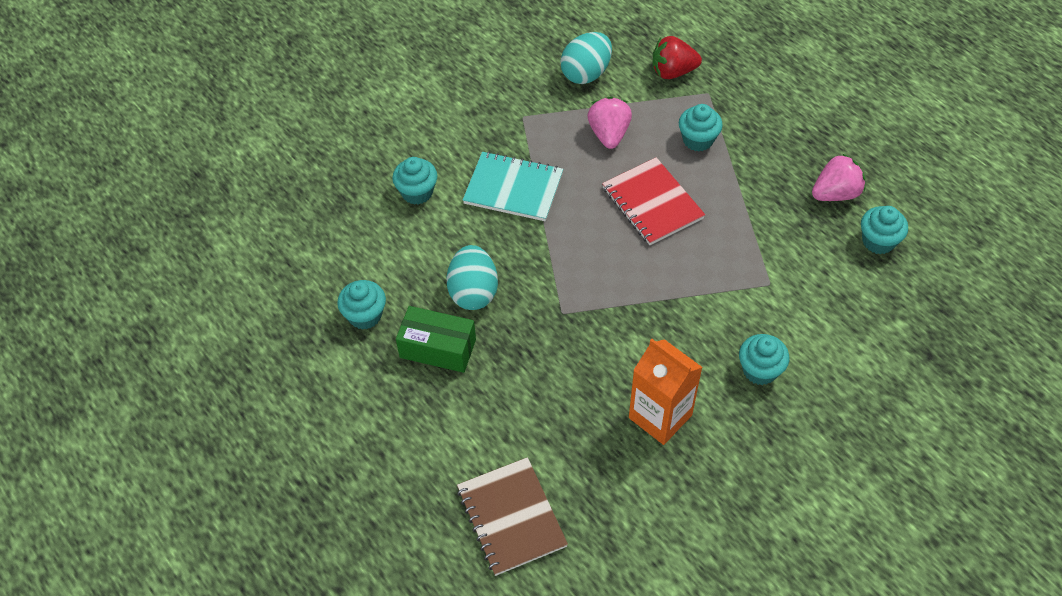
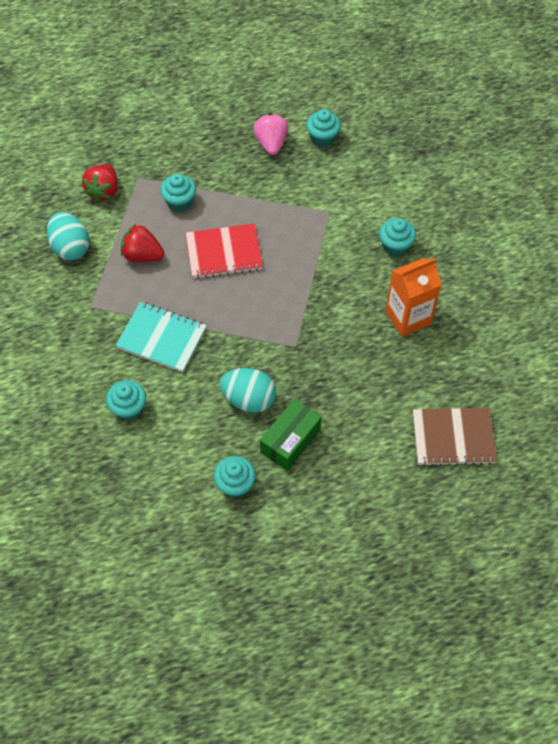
camera: 70 degrees left, 5 degrees up
turquoise notebook [463,151,563,221] -> turquoise notebook turned 75 degrees clockwise [115,302,207,372]
pink strawberry [587,97,632,149] -> red strawberry [121,224,164,262]

